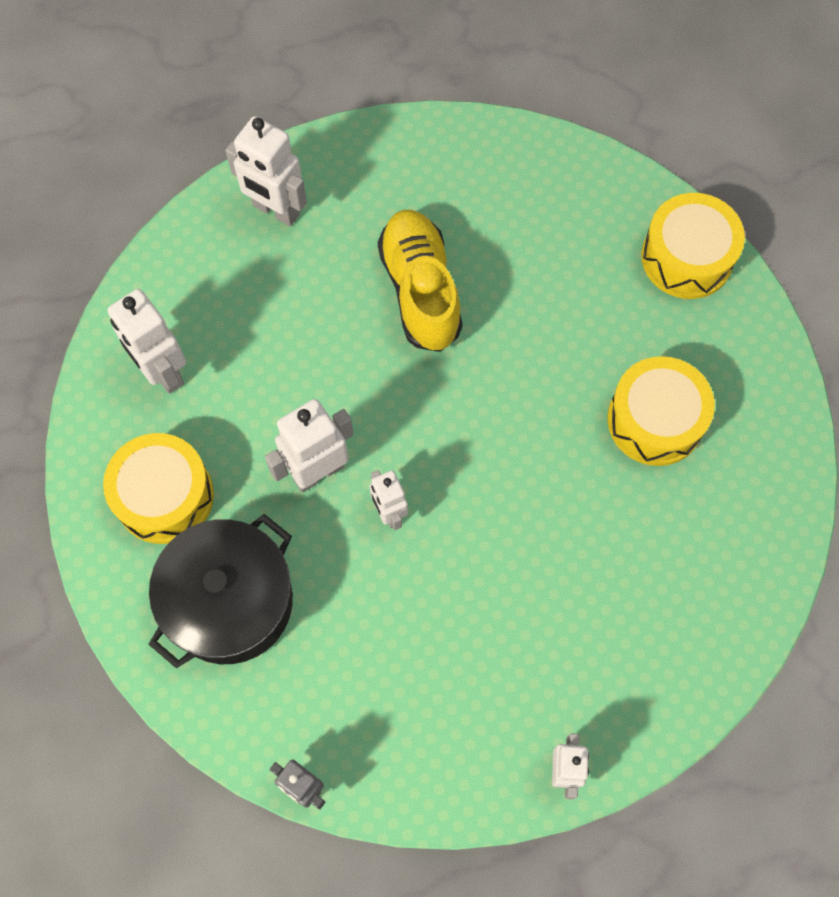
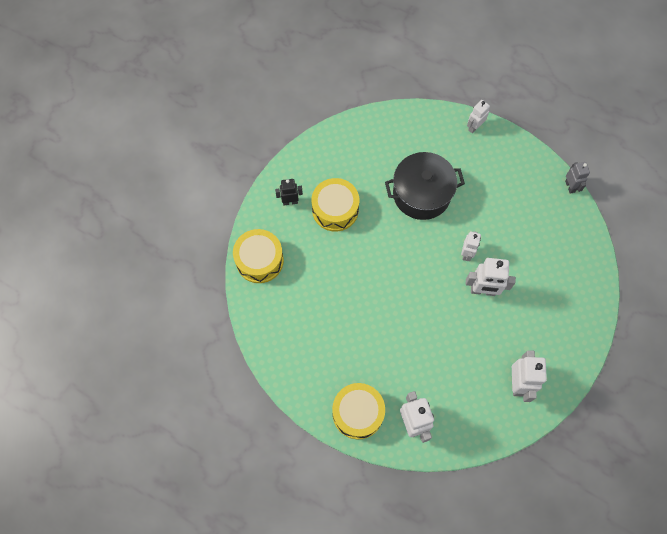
camera: 140 degrees left, 0 degrees up
yellow drum [103,433,214,544] -> yellow drum moved to [332,383,385,439]
black pot [148,514,293,668] -> black pot moved to [385,152,465,220]
yellow shoe [378,210,462,352] -> none
none -> black robot [275,179,303,205]

